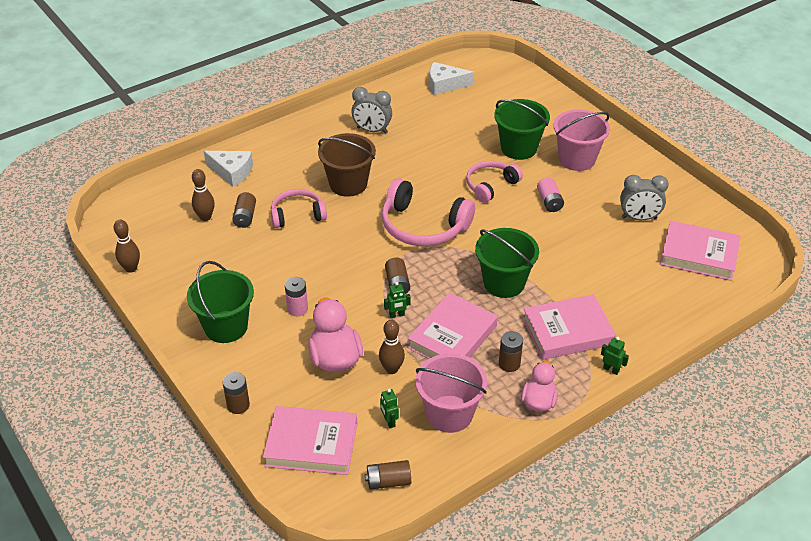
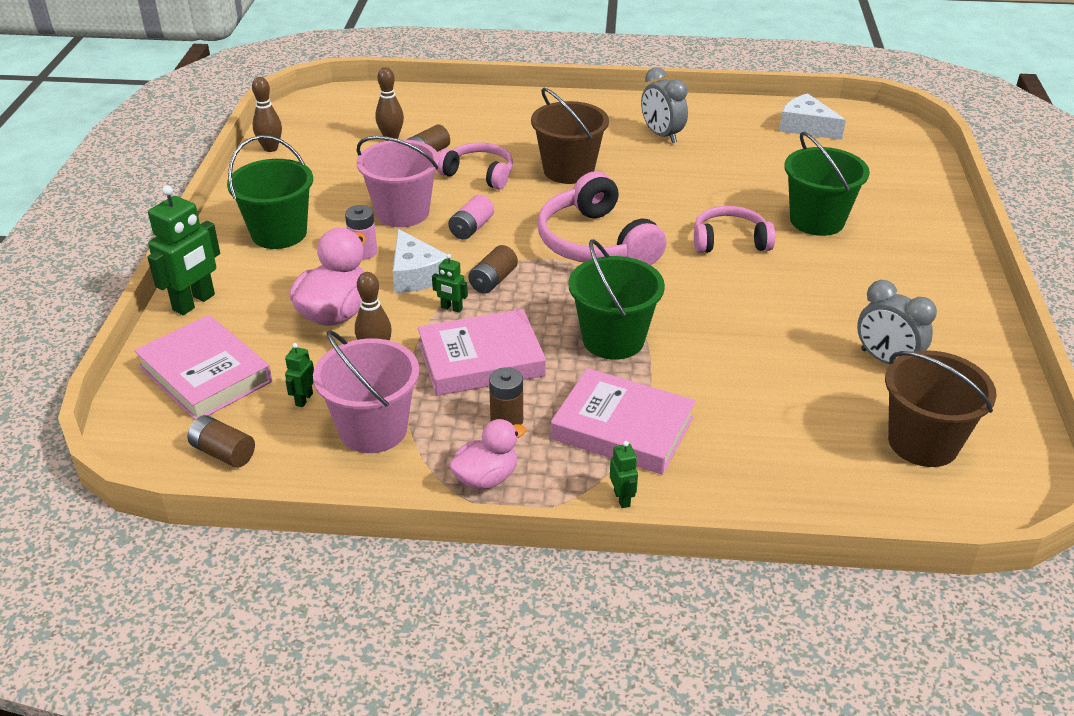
camera: 40 degrees right, 5 degrees down
white cheese [204,151,253,187] -> white cheese moved to [393,229,451,293]
brown battery [223,372,250,414] -> green robot [147,185,220,315]
pink battery [537,178,564,212] -> pink battery moved to [448,195,494,240]
pink bucket [554,109,610,171] -> pink bucket moved to [356,136,440,227]
pink book [660,220,741,281] -> brown bucket [885,350,997,467]

